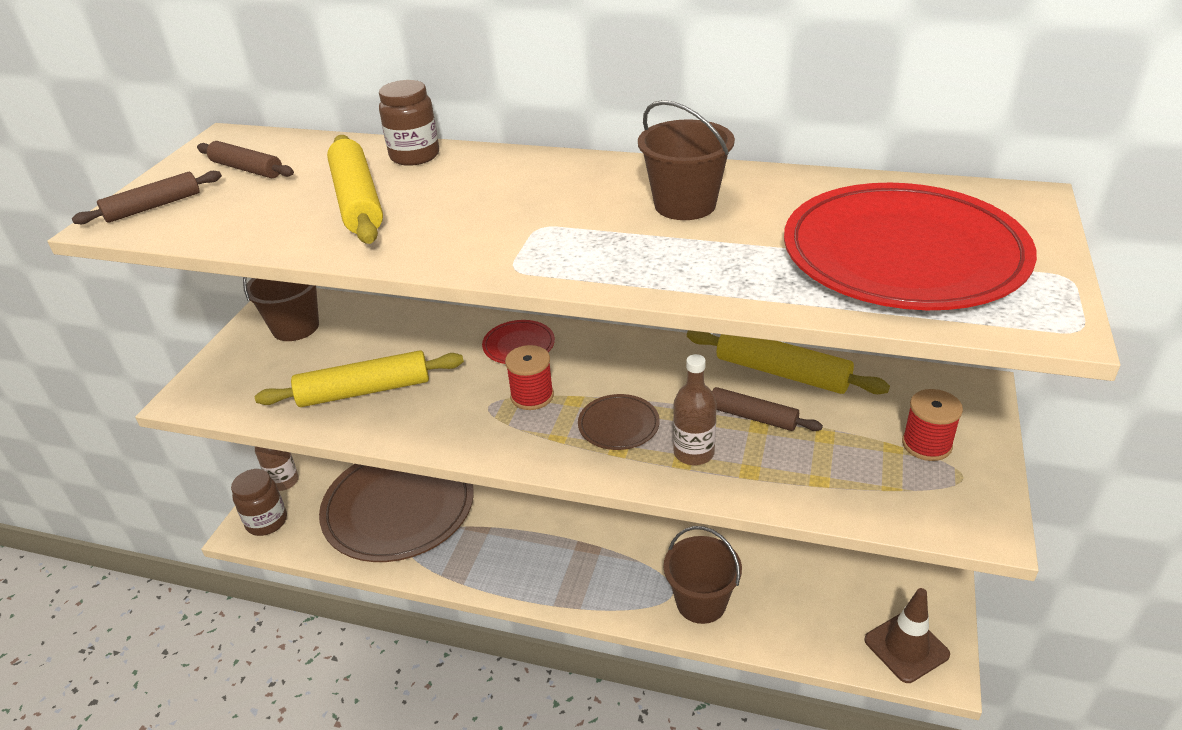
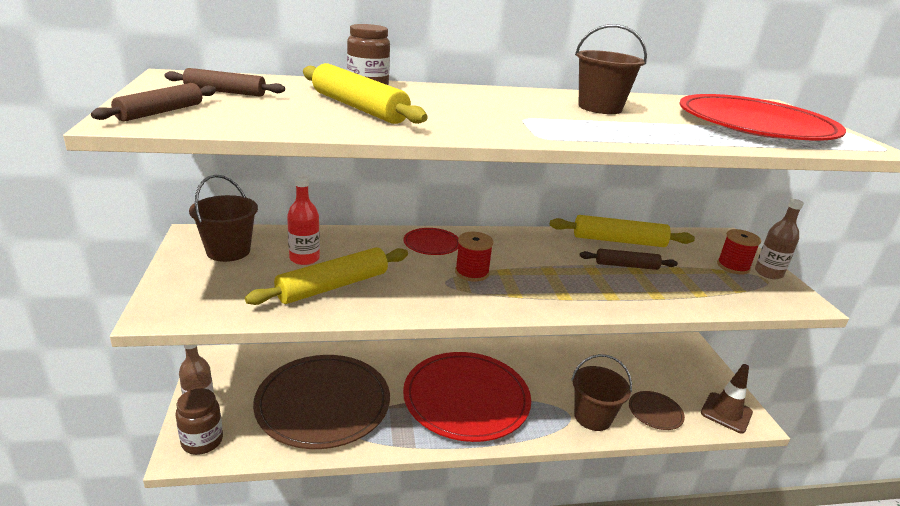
camera: 30 degrees left, 10 degrees down
brown plate [578,394,660,450] -> brown plate moved to [629,391,685,430]
brown bottle [673,354,717,465] -> brown bottle moved to [755,199,804,279]
none -> red bottle [287,176,320,265]
none -> red plate [403,352,531,442]

